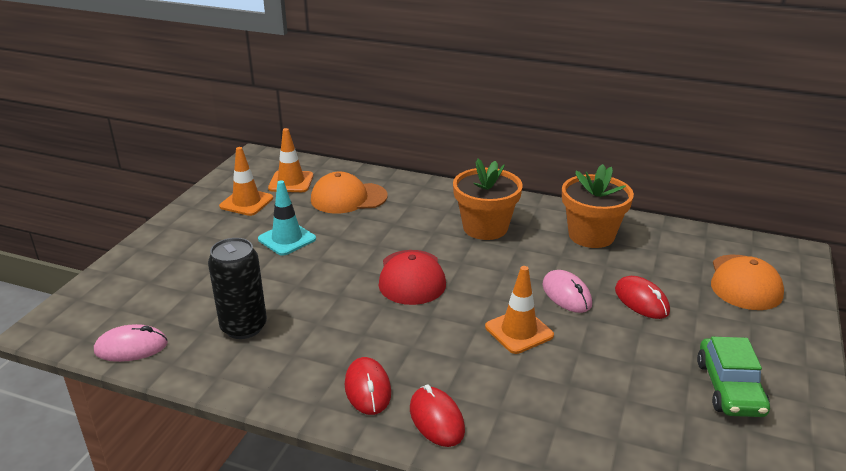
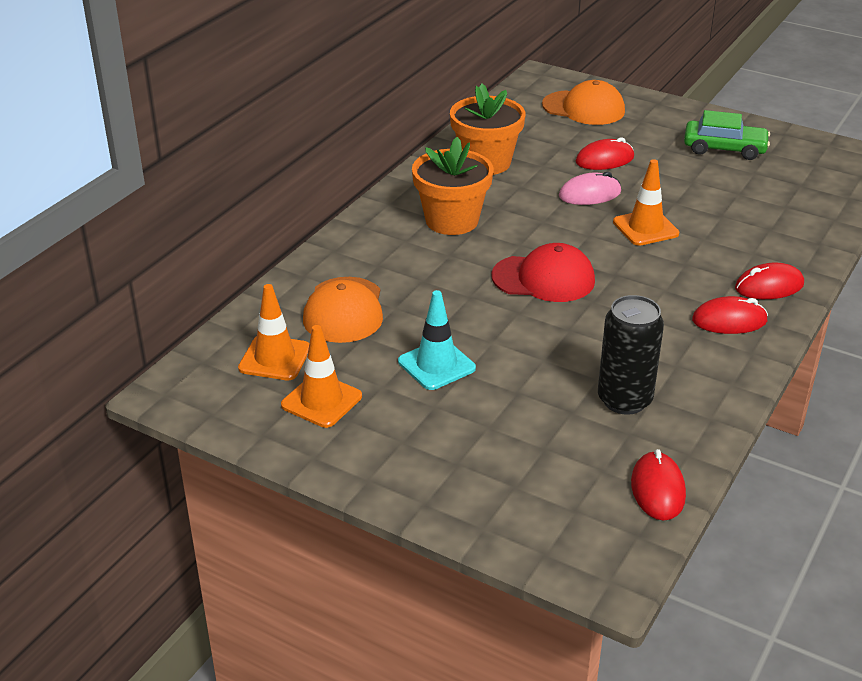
camera: 80 degrees left, 5 degrees up
pink mouse [94,324,168,362] -> red mouse [631,449,686,521]

